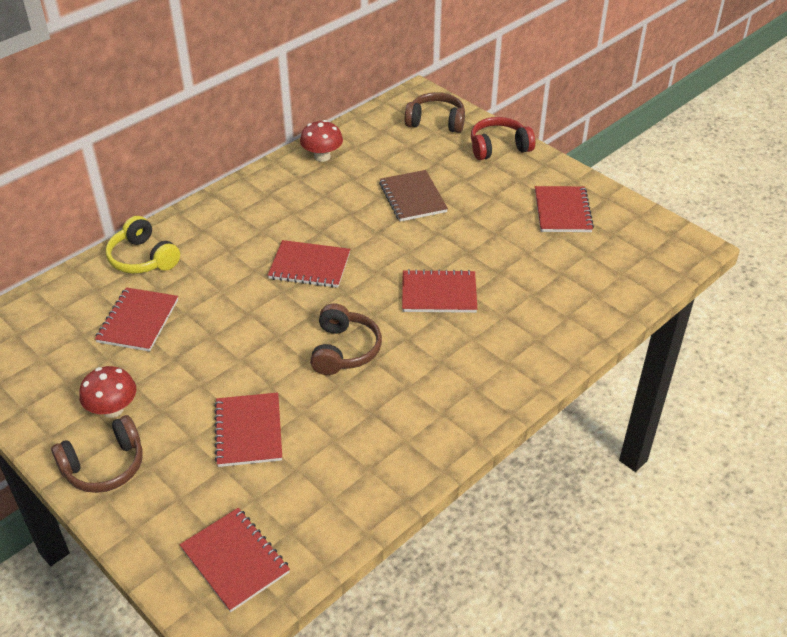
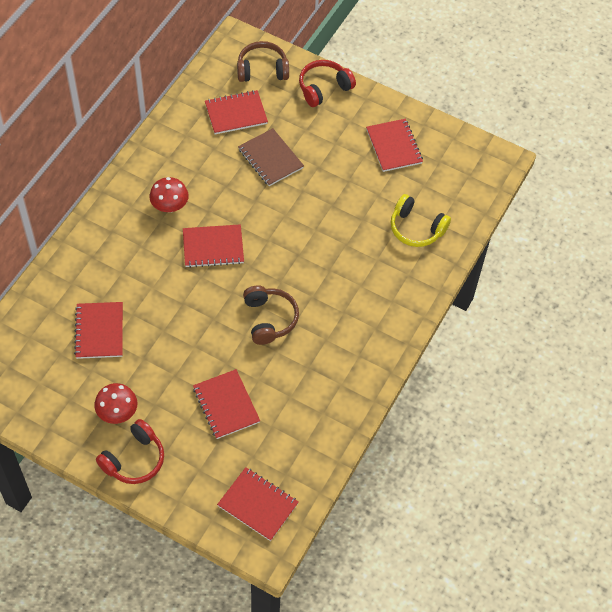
camera: 20 degrees left, 15 degrees up
brown headphones [51,415,143,493] -> red headphones [96,419,164,484]
yellow headphones [105,216,180,274] -> yellow headphones moved to [391,194,451,247]
red mushroom [300,120,343,162] -> red mushroom moved to [149,177,189,213]
red notebook [402,269,477,313] -> red notebook moved to [205,90,268,134]

